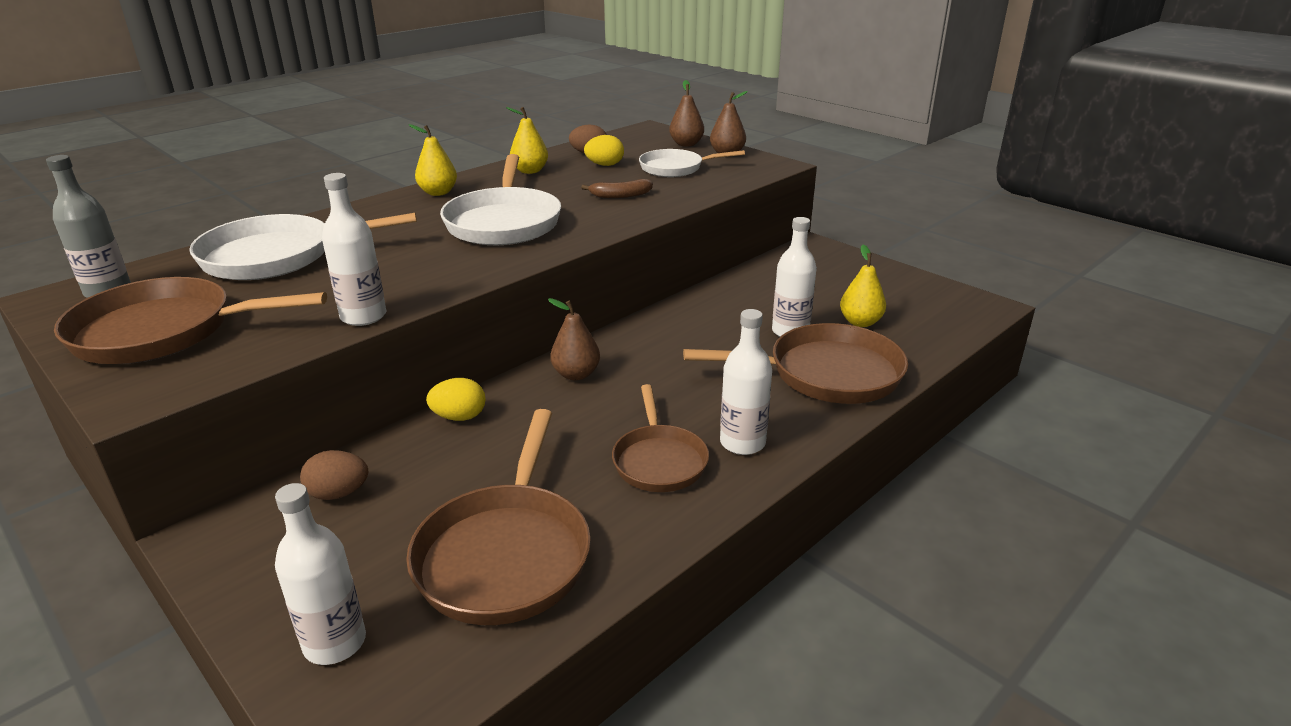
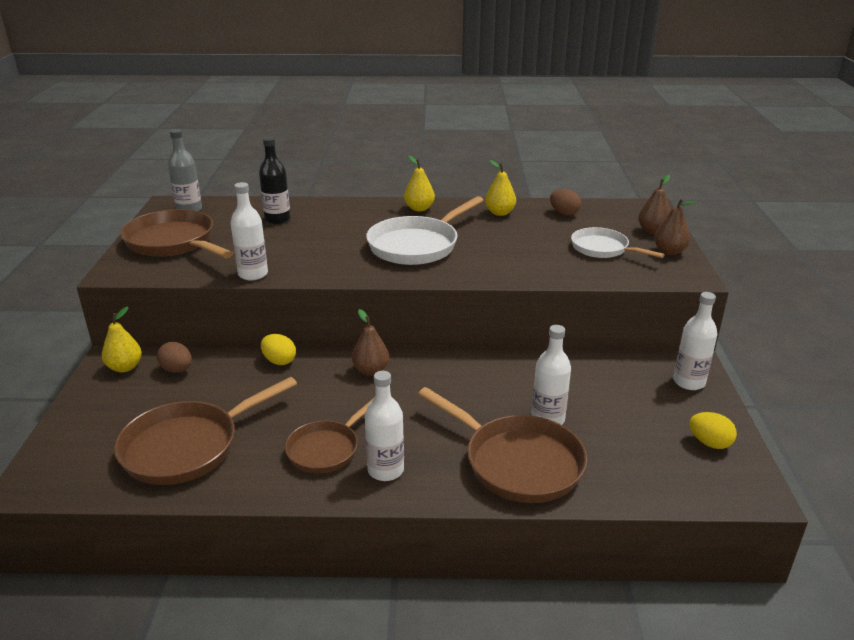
camera: 45 degrees right, 0 degrees up
white pan [189,213,417,280] -> black bottle [259,137,291,224]
white bottle [275,483,366,665] -> white bottle moved to [673,292,717,390]
brown banana [581,179,653,198] -> none
yellow egg [584,135,624,166] -> yellow egg moved to [689,412,737,449]
yellow pear [840,244,886,327] -> yellow pear moved to [102,307,142,372]

